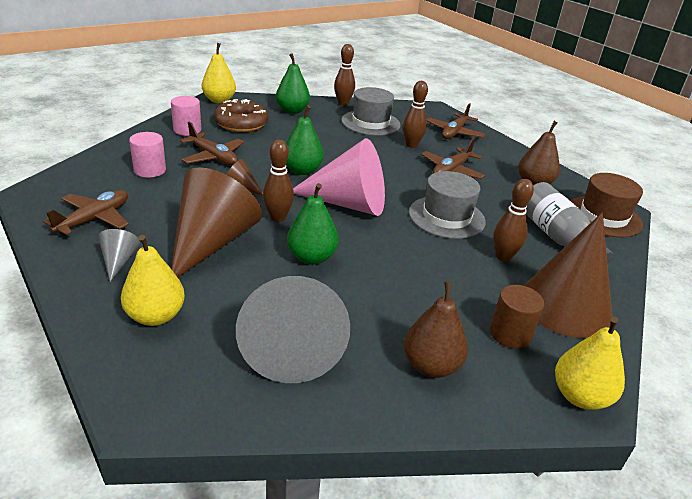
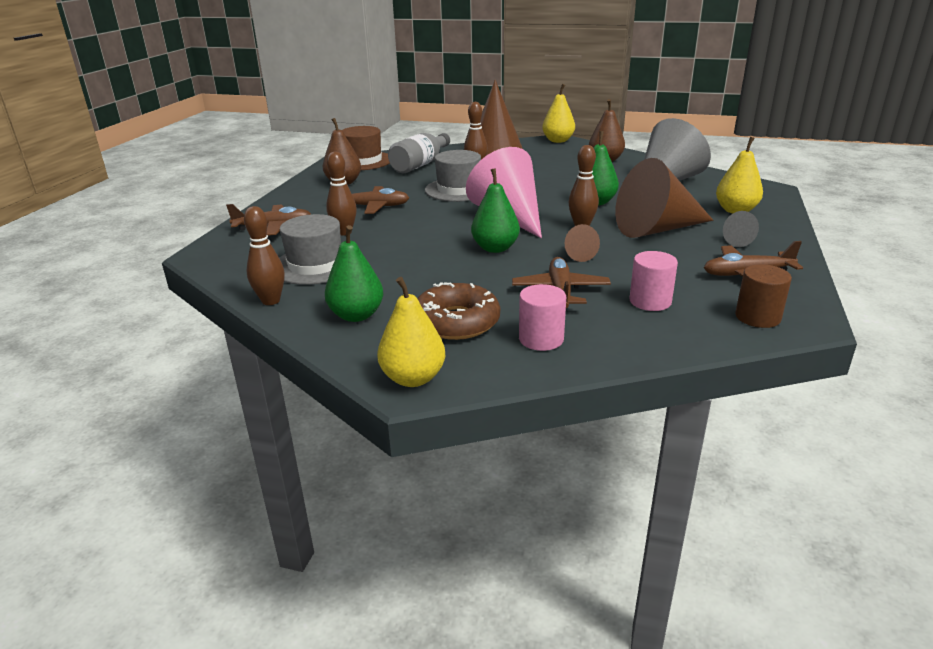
camera: 125 degrees left, 5 degrees down
brown cylinder [490,285,544,348] -> brown cylinder moved to [735,264,792,328]

